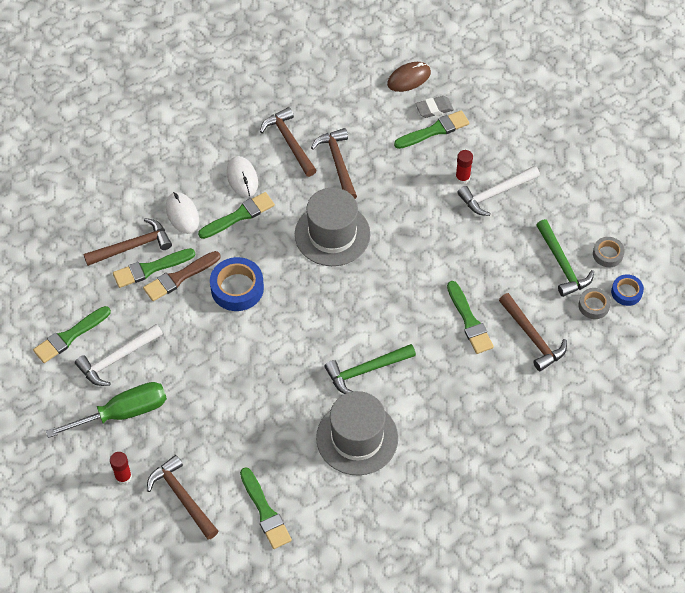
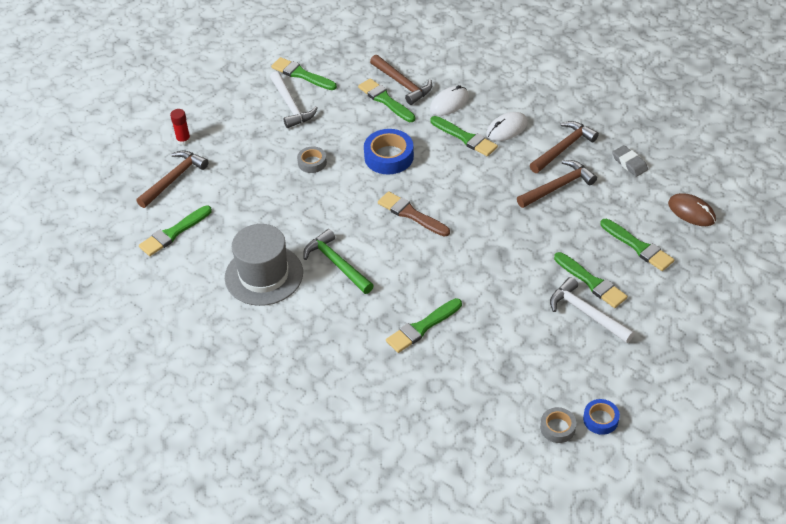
camera: 75 degrees right, 10 degrees down
green screwdriver [46,382,167,438] -> none
white hammer [75,324,163,386] -> white hammer turned 150 degrees counterclockwise [270,71,317,128]
brown brush [143,251,221,301] -> brown brush moved to [378,191,450,237]
grey hat [295,188,370,266] -> none
grey eraser [415,96,454,118] -> grey eraser moved to [612,145,648,177]
red glue stick [455,150,473,184] -> green brush [554,252,628,308]
brown hammer [499,293,567,371] -> none
green hammer [536,219,594,297] -> none
grey tape [578,288,611,319] -> grey tape moved to [297,146,327,173]
blue tape [611,274,644,306] -> blue tape moved to [583,399,620,435]

